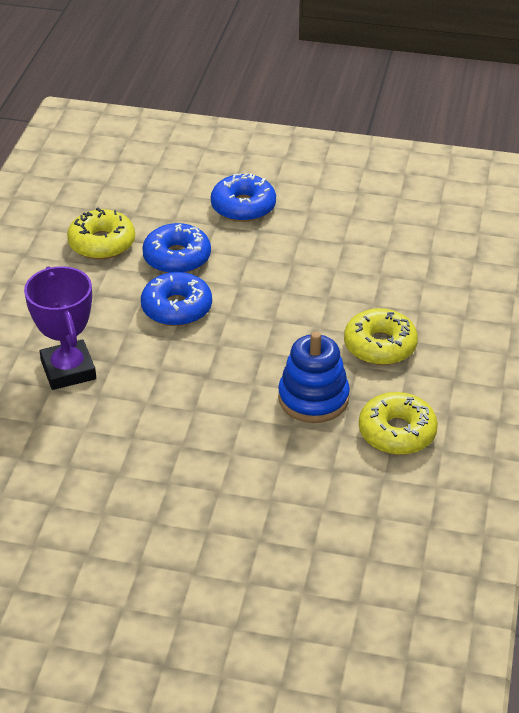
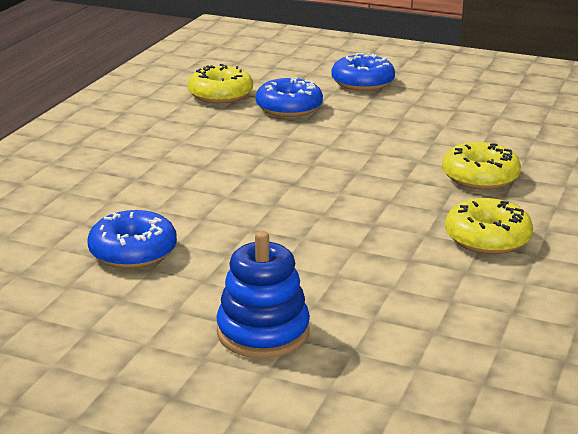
camera: 10 degrees right, 15 degrees down
purple trophy [24,266,96,390] -> none
blue donut [141,272,212,326] -> blue donut moved to [87,210,177,268]
blue stacking toy [278,332,350,423] -> blue stacking toy moved to [216,231,310,358]

